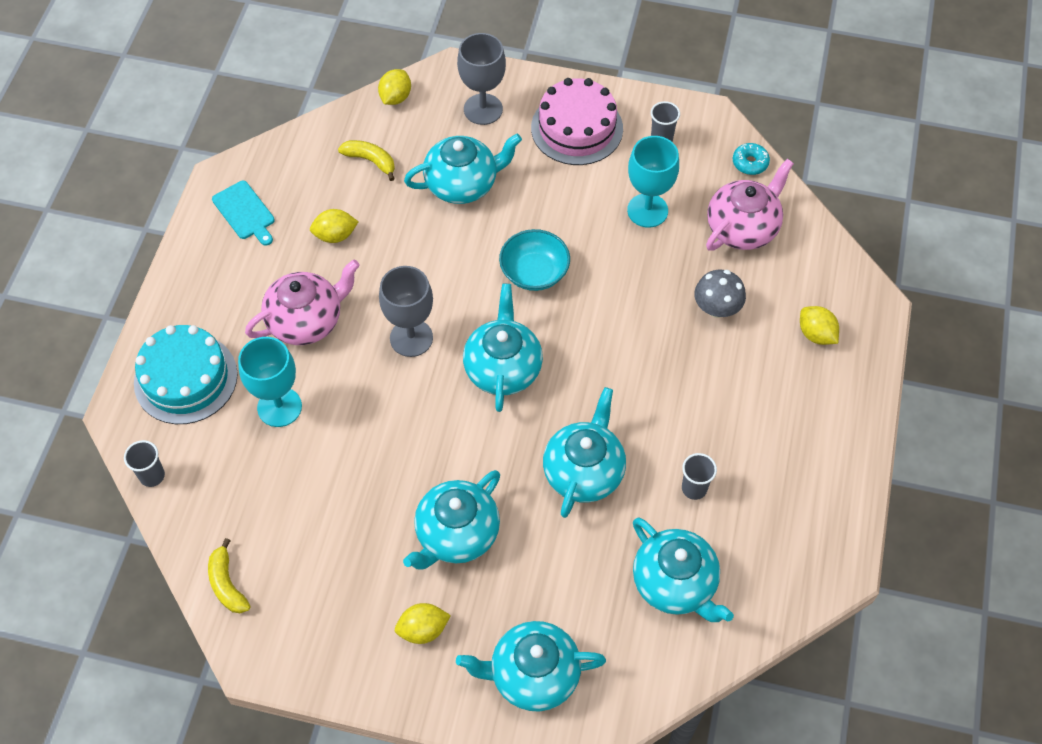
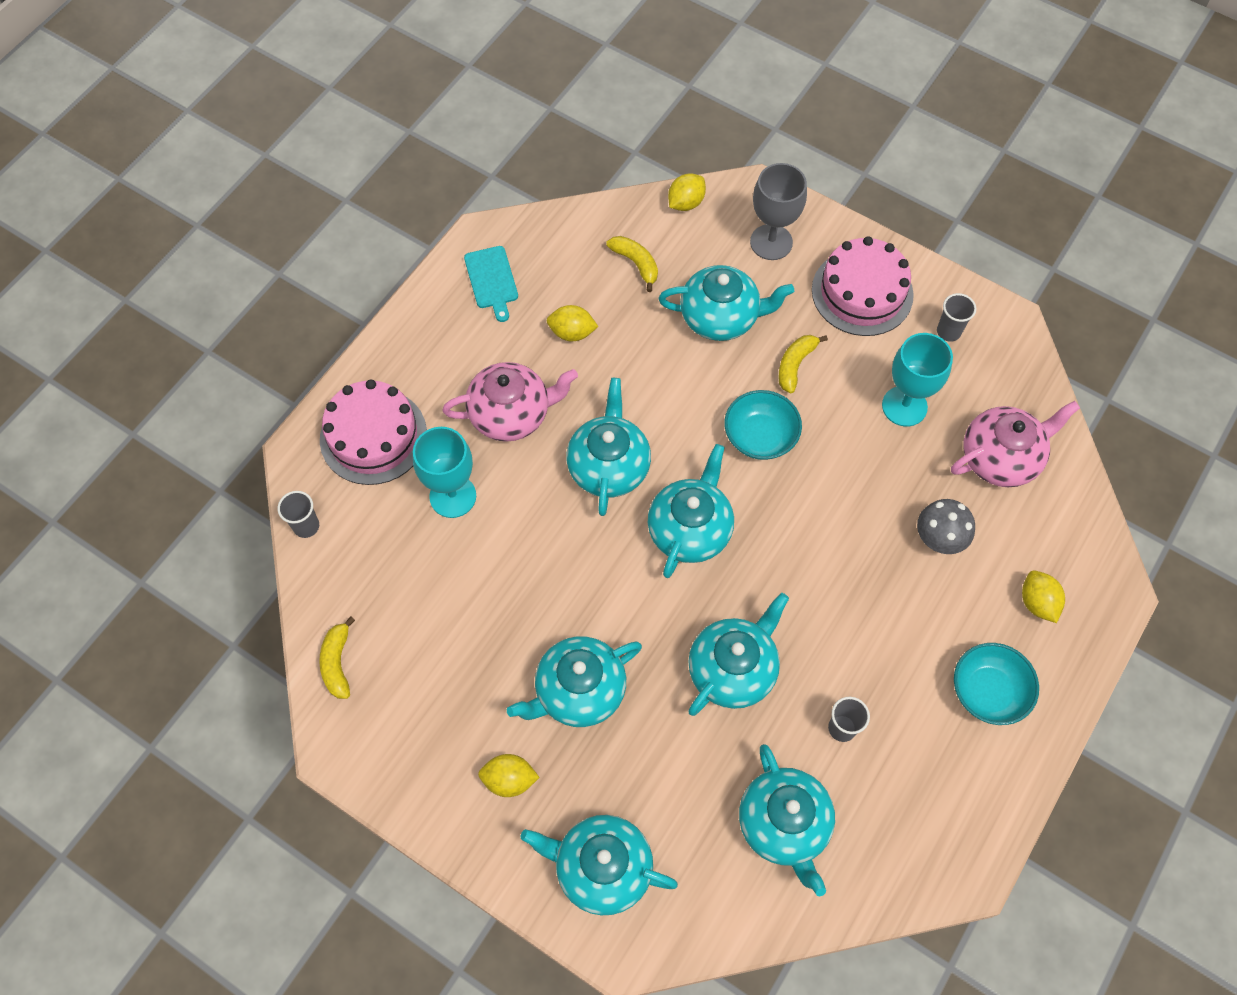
camera: 20 degrees right, 5 degrees up
turquoise cake [134,325,238,424] -> pink cake [320,379,427,485]
grey goblet [379,266,433,357] -> turquoise teapot [567,378,651,516]
turquoise donut [733,143,770,175] -> none
none -> yellow banana [778,335,828,393]
none -> turquoise bowl [954,643,1039,725]

